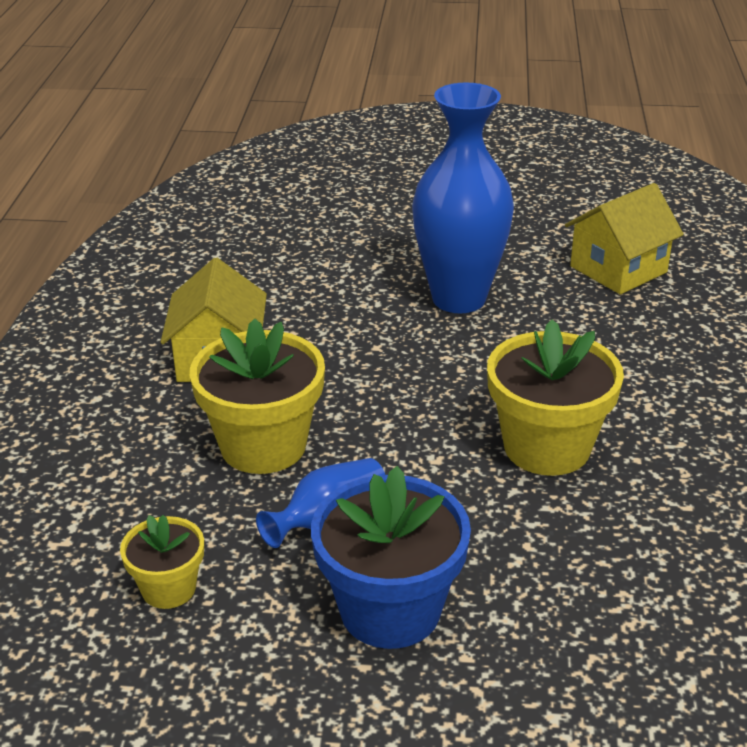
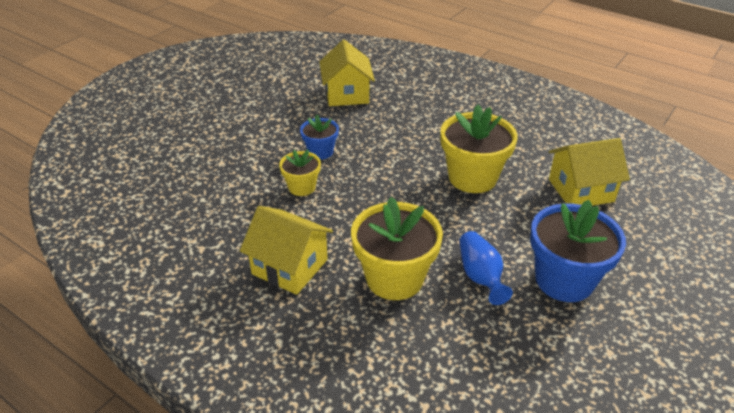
camera: 60 degrees left, 5 degrees up
yellow flower pot [120,515,204,609] -> yellow flower pot moved to [279,149,321,196]
blue vase [412,82,514,313] -> blue flower pot [300,115,339,160]
none -> yellow house [549,138,630,206]

